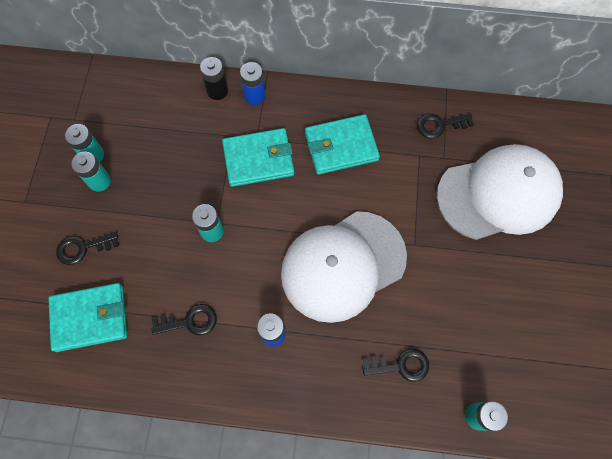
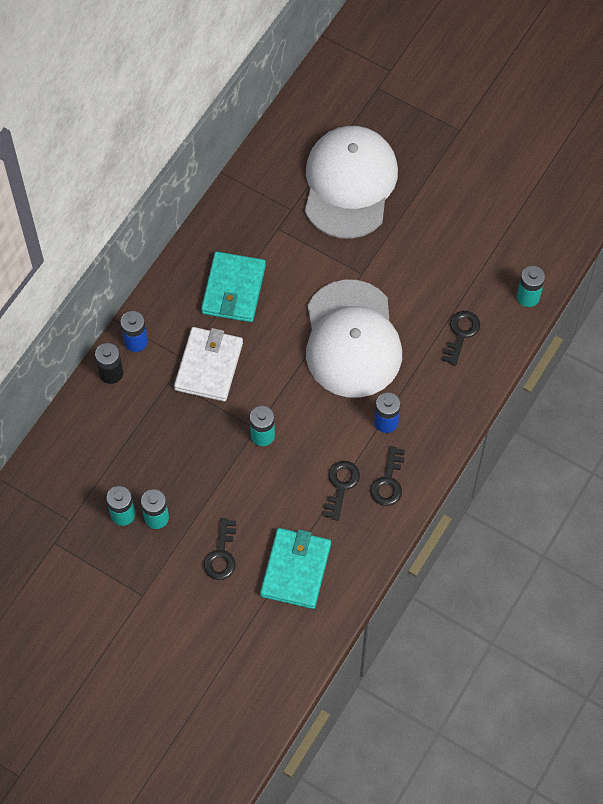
camera: 65 degrees left, 5 degrees down
turquoise wallet [222,128,295,187] -> white wallet [174,327,243,402]
black key [417,113,474,139] -> black key moved to [371,446,405,506]

